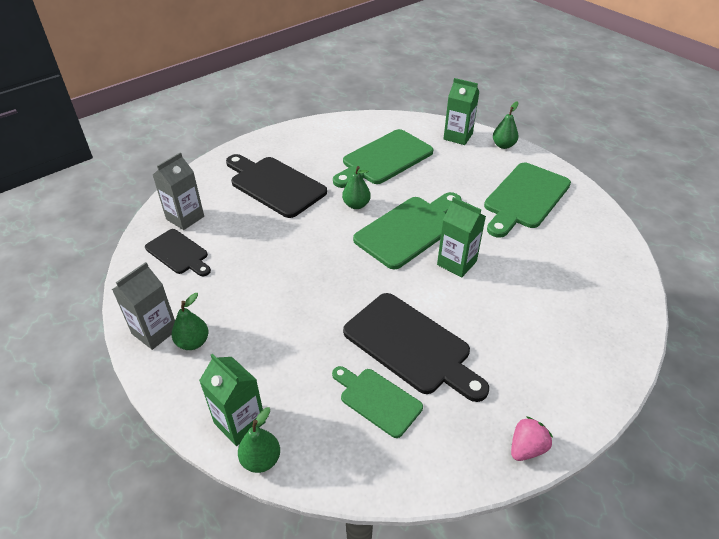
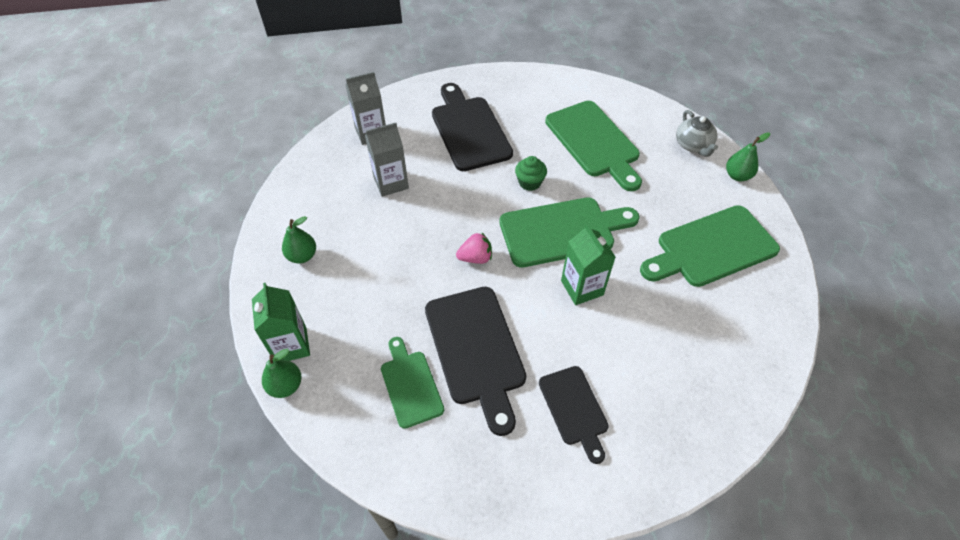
camera: 30 degrees right, 10 degrees up
grey carton [112,262,175,350] -> grey carton moved to [365,123,409,197]
black cutting board [145,229,211,276] -> black cutting board moved to [539,366,609,464]
green cutting board [333,129,433,188] -> green cutting board turned 105 degrees counterclockwise [545,101,642,191]
green pear [342,166,371,209] -> green cupcake [515,156,547,191]
green carton [443,78,480,145] -> grey teapot [676,110,718,157]
pink strawberry [511,416,553,461] -> pink strawberry moved to [456,232,492,264]

